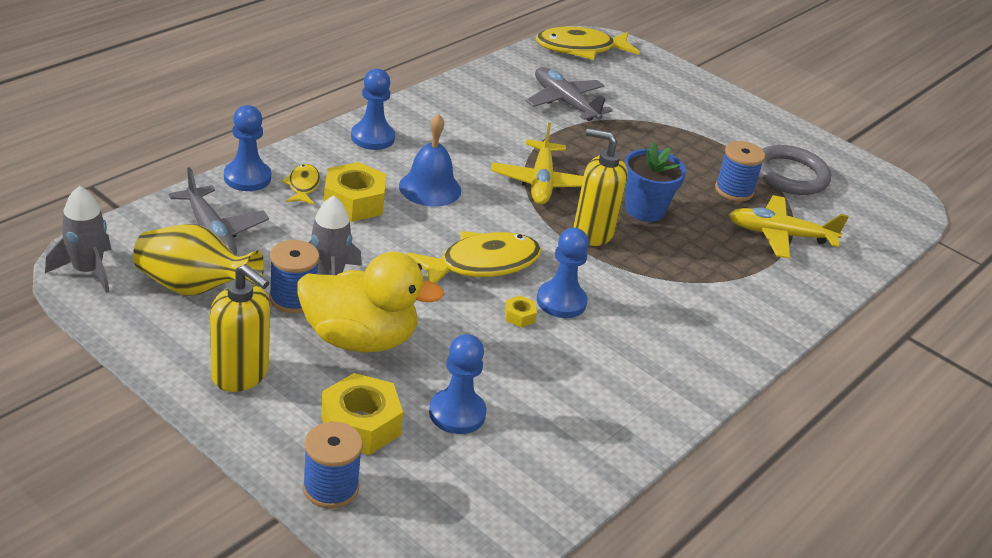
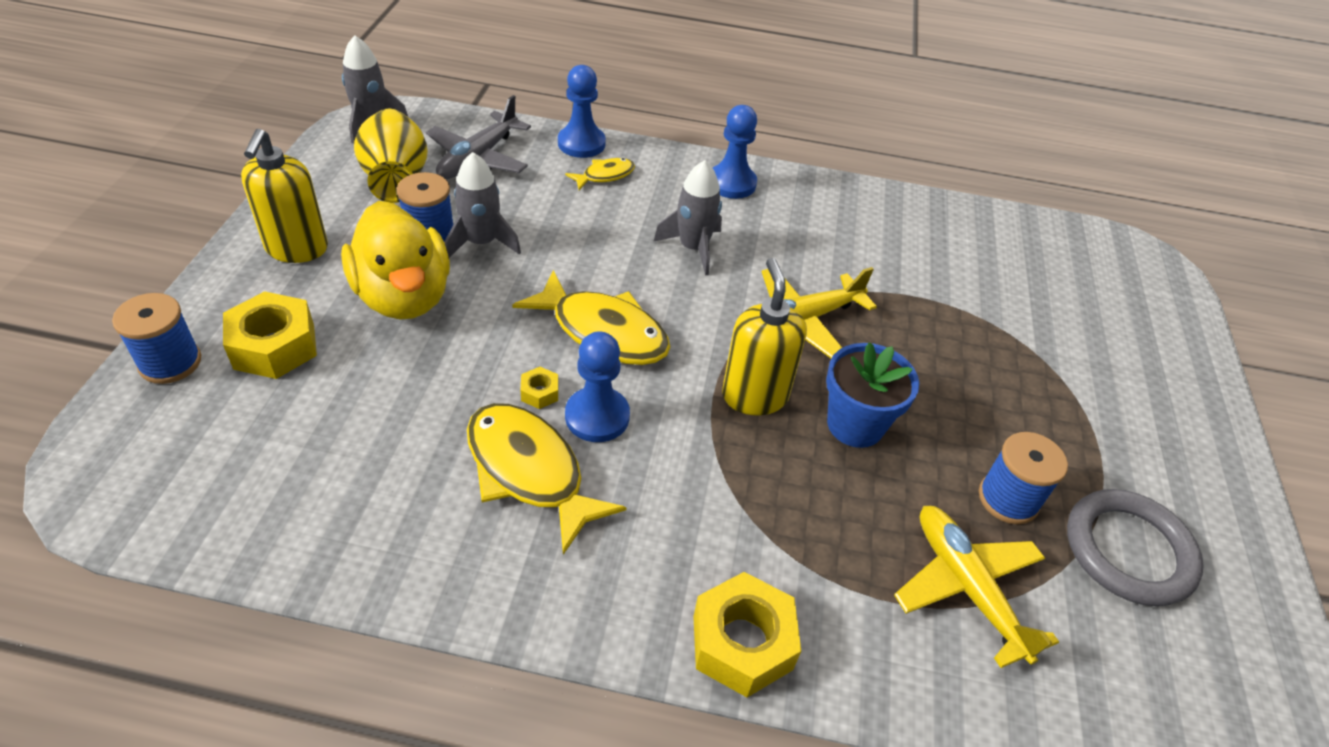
camera: 60 degrees right, 10 degrees up
yellow nut [324,162,386,222] -> yellow nut moved to [693,572,801,697]
blue bell [399,114,461,207] -> grey rocket [653,160,722,276]
blue pawn [429,334,487,434] -> none
grey plane [526,67,613,121] -> none
yellow fish [536,26,640,60] -> yellow fish moved to [467,403,627,555]

